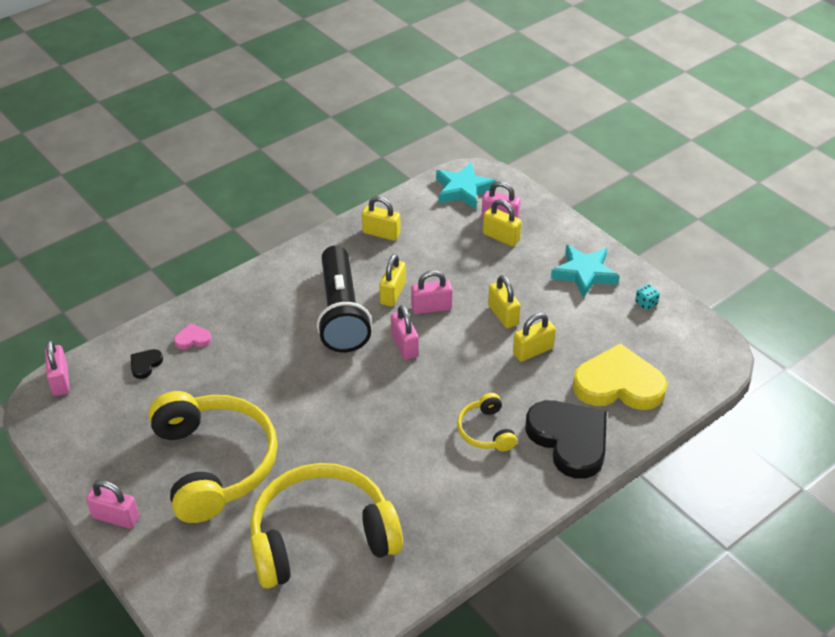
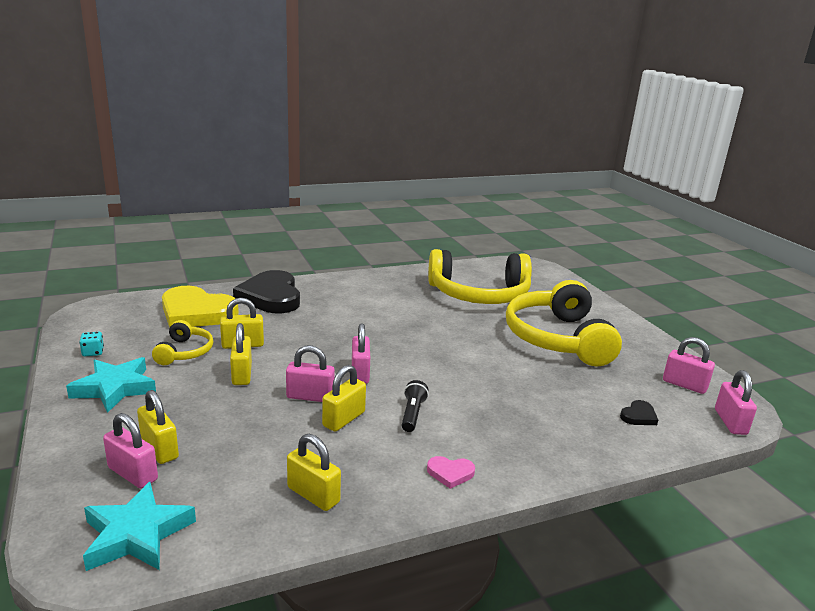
camera: 165 degrees left, 20 degrees down
pink padlock [86,480,139,529] -> pink padlock moved to [663,337,715,394]
pink heart [174,323,211,349] -> pink heart moved to [427,456,475,489]
black flashlight [317,245,372,352] -> black flashlight [402,380,429,432], size x0.40
yellow headphones [457,393,517,451] -> yellow headphones moved to [152,320,213,365]

